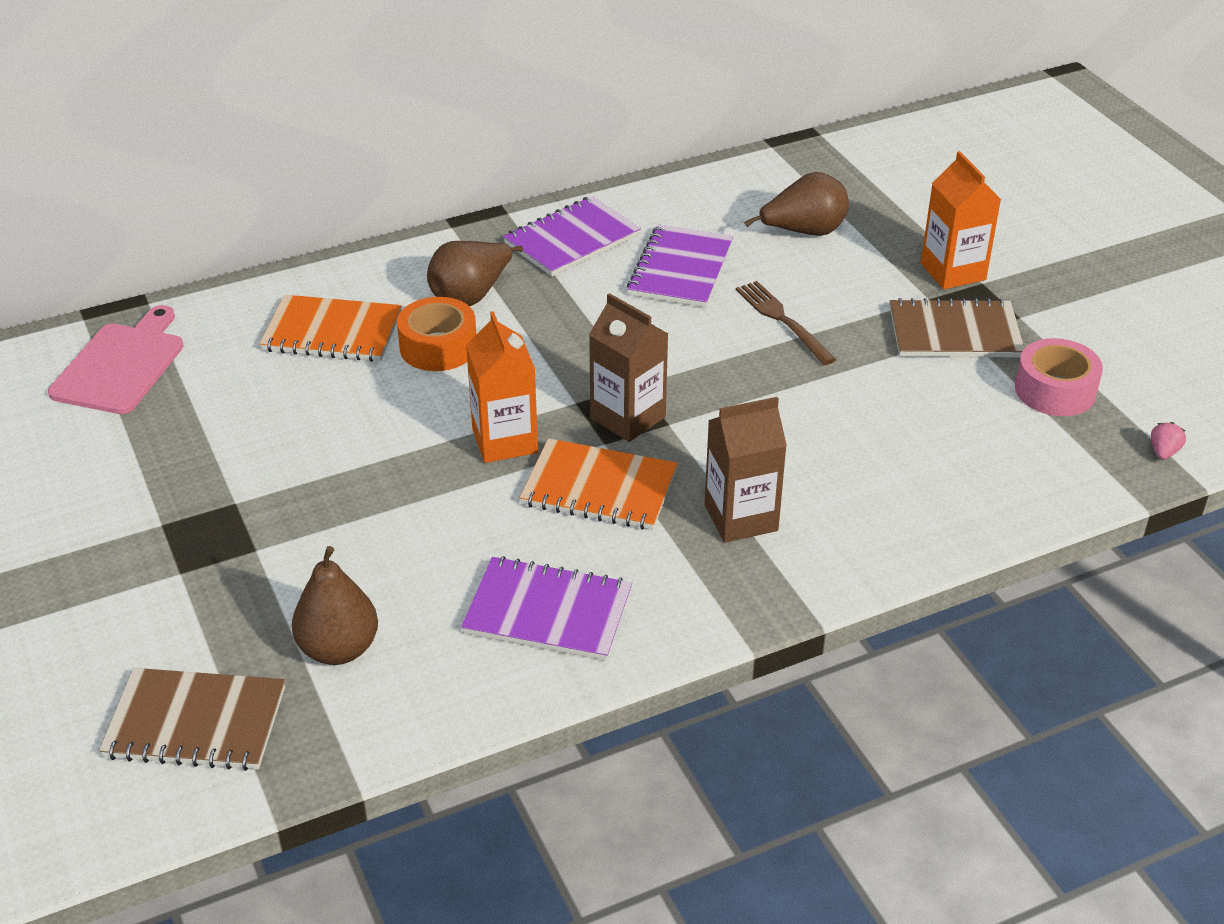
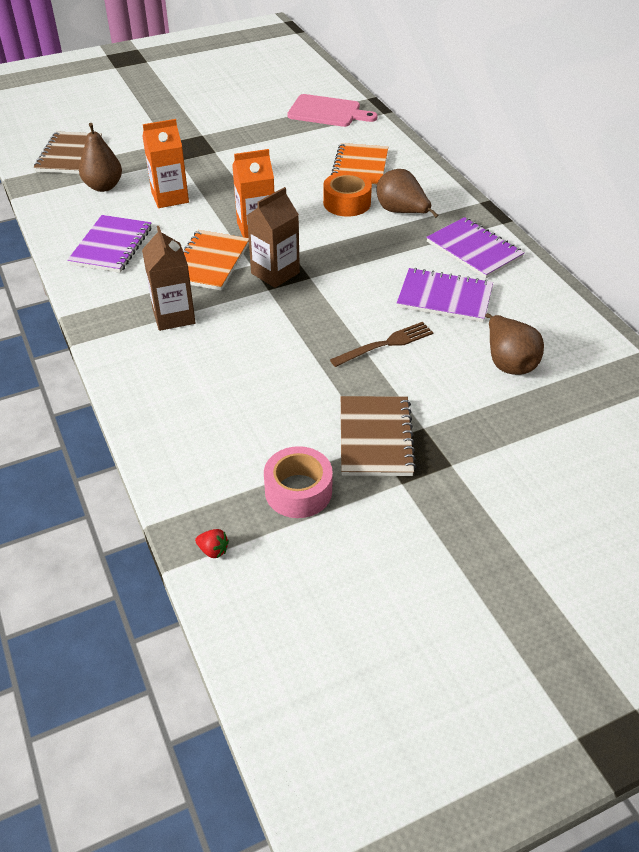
camera: 90 degrees right, 5 degrees up
orange carton [921,151,1001,289] -> orange carton moved to [142,119,189,208]
pink strawberry [1151,422,1186,460] -> red strawberry [195,529,229,558]

